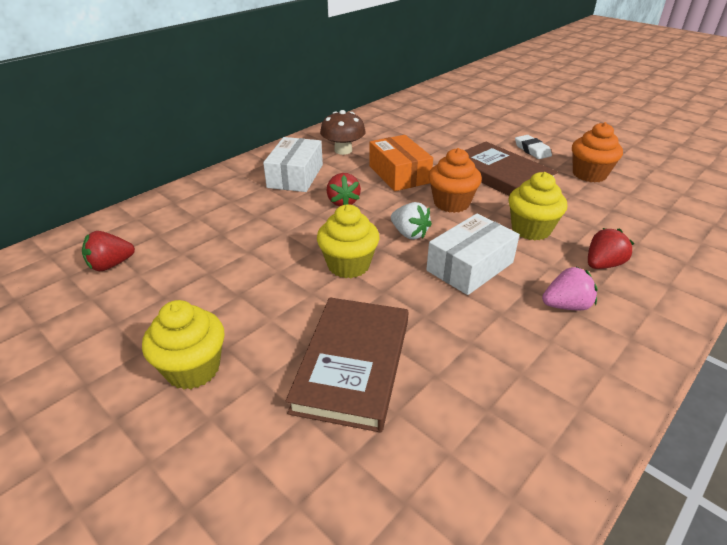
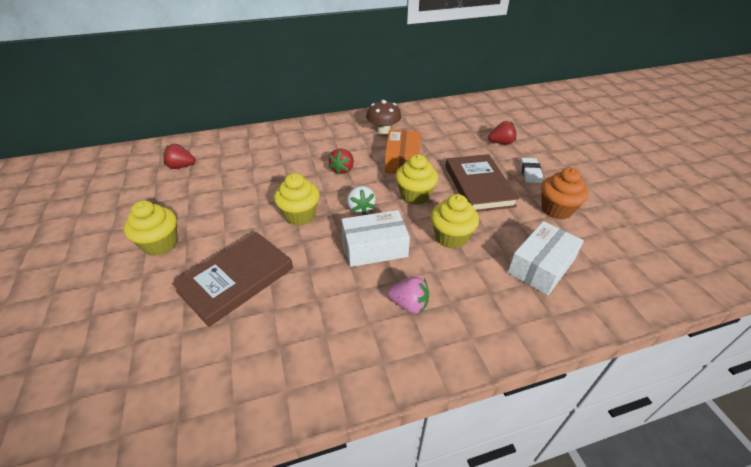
camera: 30 degrees right, 5 degrees up
white box [263,137,323,192] -> white box moved to [508,221,584,295]
orange cupcake [428,148,482,213] -> yellow cupcake [395,154,438,205]
red strawberry [588,228,634,269] -> red strawberry moved to [488,121,516,144]

